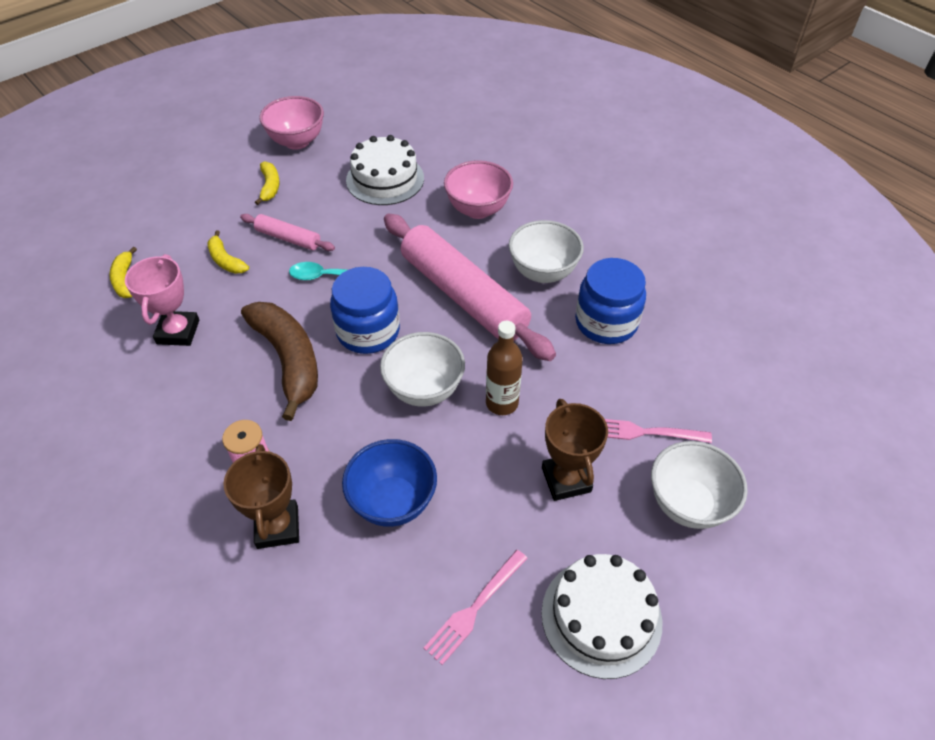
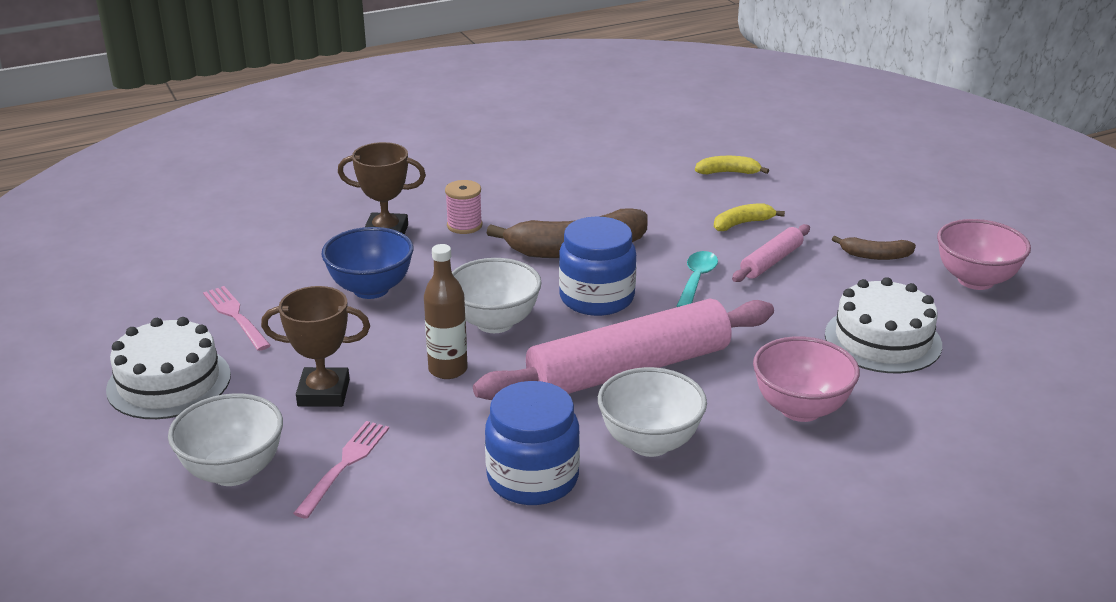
camera: 105 degrees right, 20 degrees down
pink trophy [125,254,199,346] -> none
yellow banana [255,161,280,205] -> brown banana [832,236,916,260]

